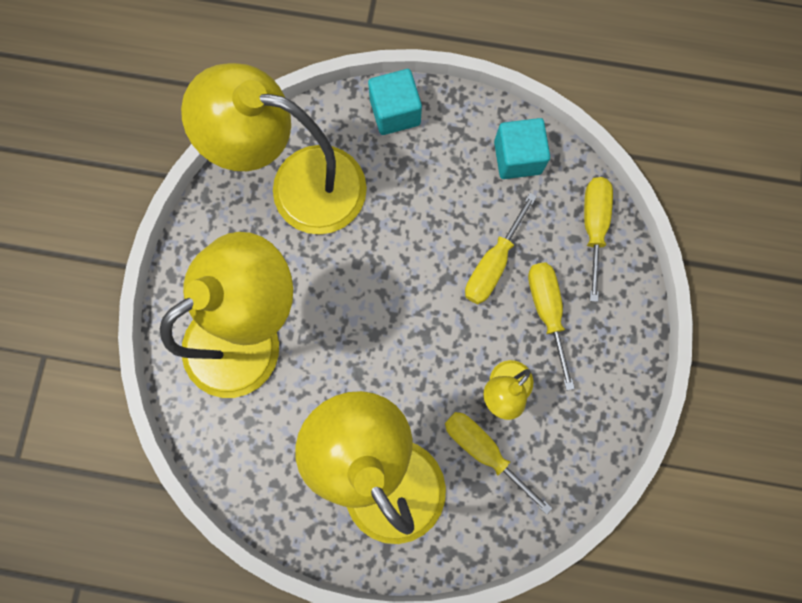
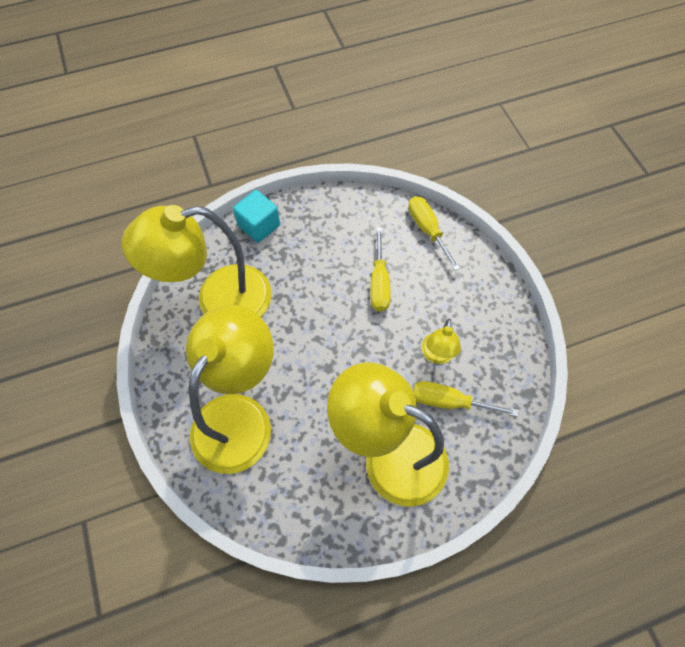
camera: 30 degrees left, 15 degrees down
turquoise cube [494,118,550,179] -> none
yellow screwdriver [528,262,575,391] -> none

